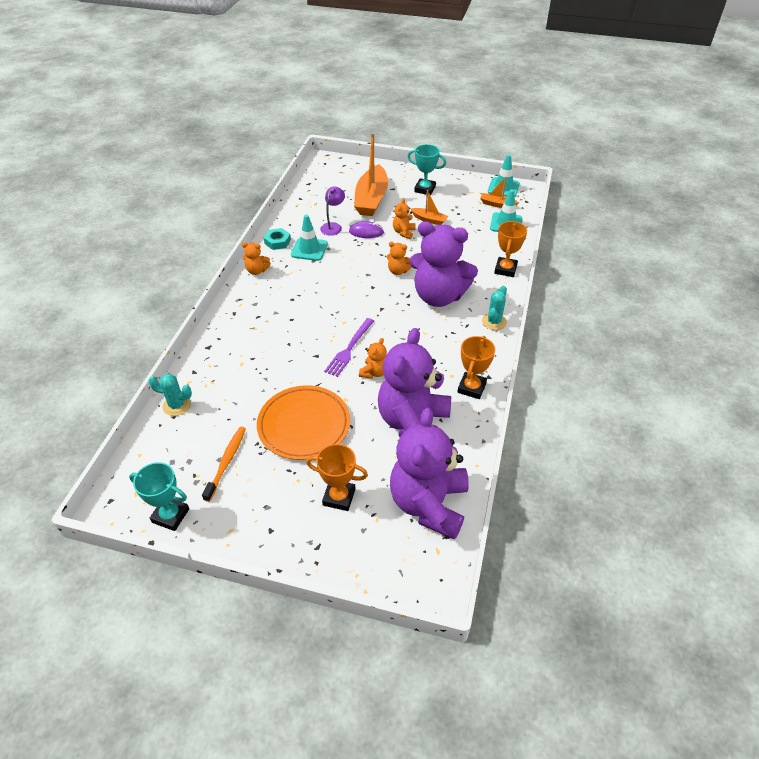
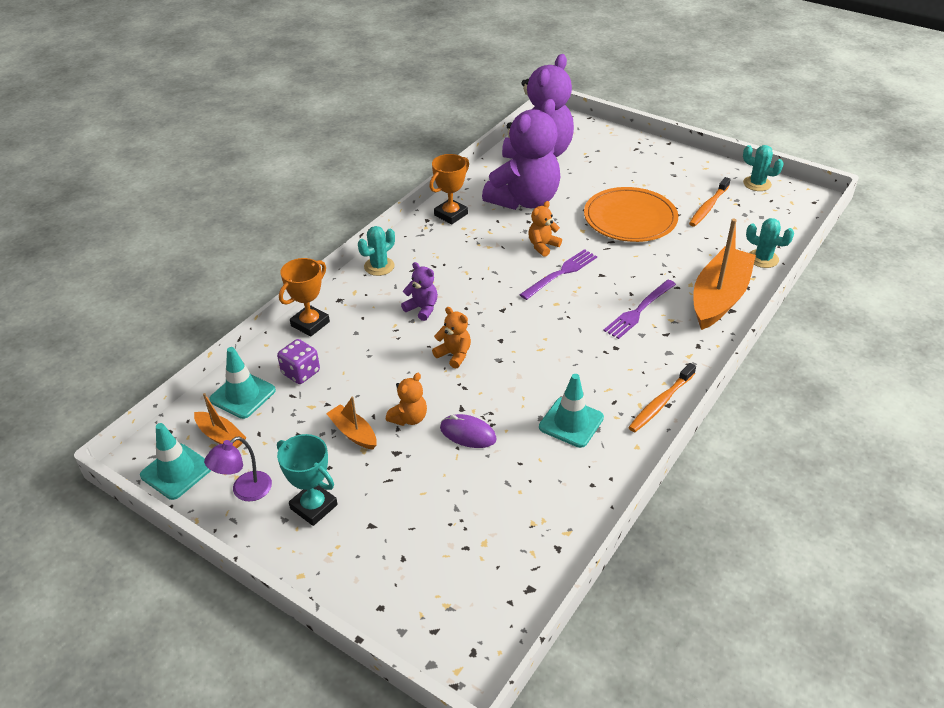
camera: 160 degrees left, 5 degrees down
turquoise trophy [129,462,189,531] -> turquoise cactus [743,145,783,191]
orange teddy bear [242,242,271,275] -> orange toothbrush [628,363,696,432]
turquoise nut [264,228,291,250] -> none
orange trophy [306,444,368,511] -> none
purple lamp [320,186,345,236] -> purple lamp moved to [204,437,272,502]
orange boat [354,133,388,216] -> orange boat moved to [693,219,756,330]
purple teddy bear [409,221,478,307] -> purple teddy bear [401,262,438,321], size x0.42
none -> purple dice [277,339,320,384]
none -> purple fork [603,280,676,339]

